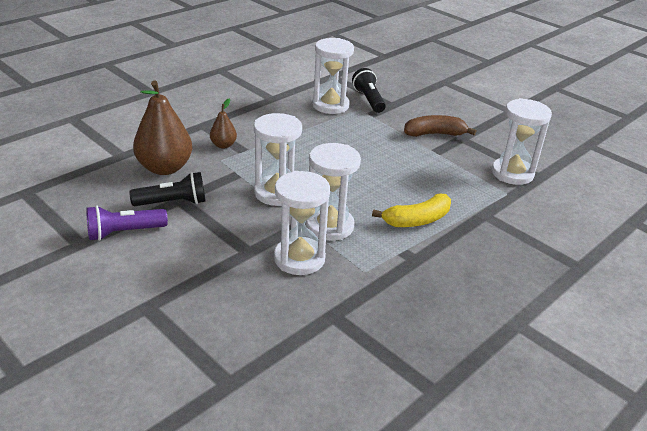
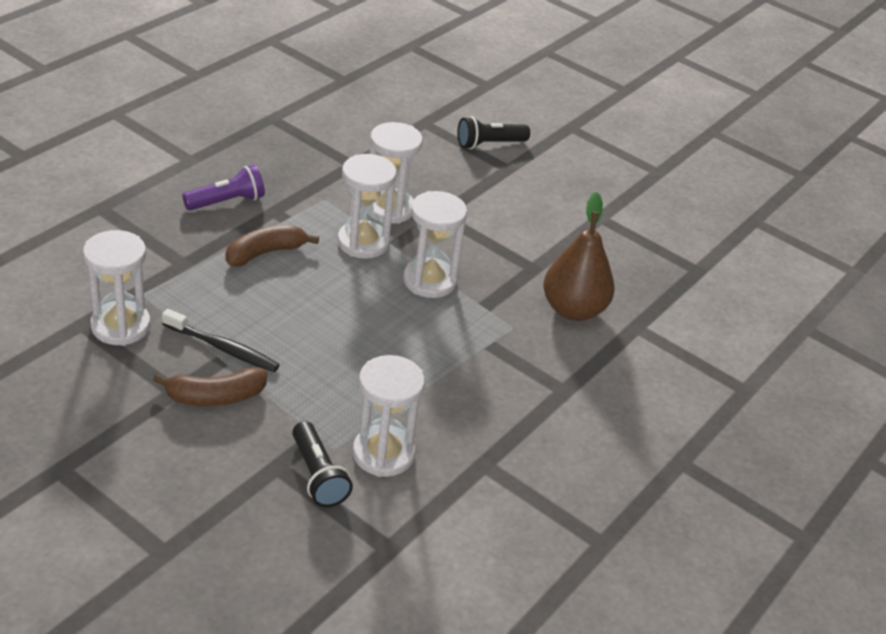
camera: 170 degrees right, 5 degrees up
purple flashlight [86,205,168,241] -> purple flashlight moved to [182,165,265,211]
black flashlight [129,172,206,206] -> black flashlight moved to [457,116,530,149]
brown pear [210,99,237,149] -> none
yellow banana [372,193,451,227] -> brown banana [226,225,319,267]
none -> black toothbrush [162,309,280,372]

